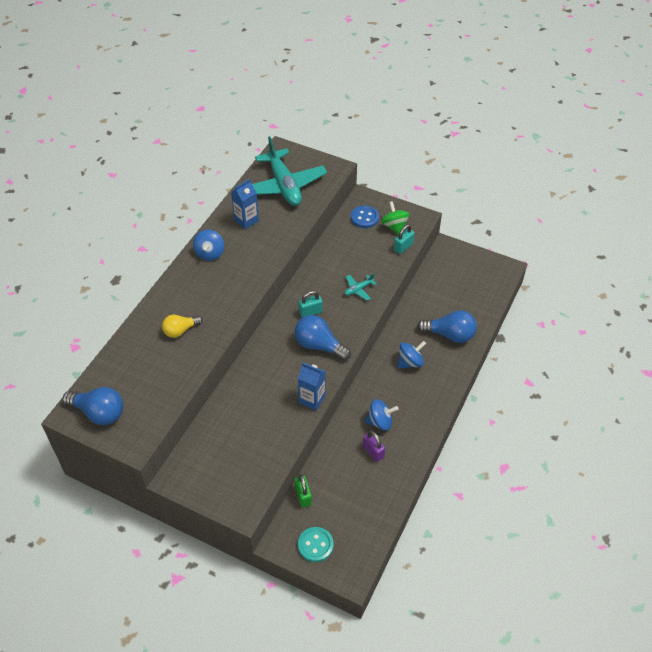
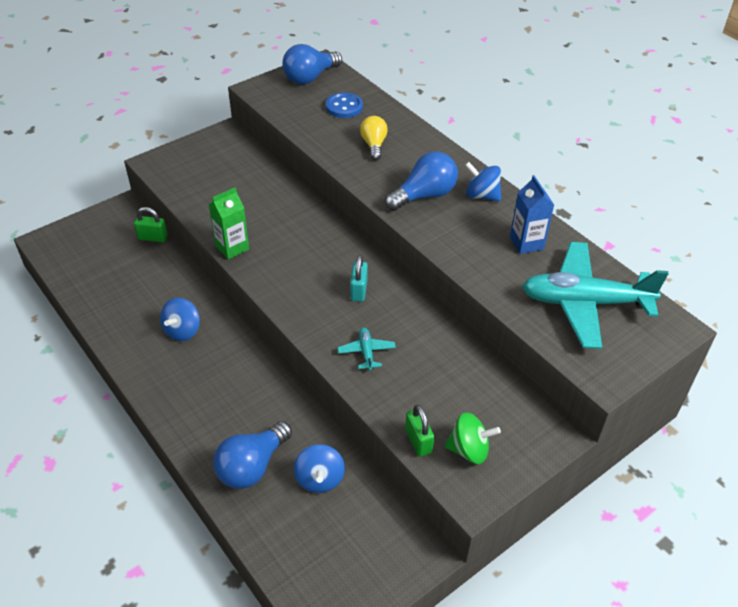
camera: 115 degrees right, 5 degrees down
blue light bulb [295,315,351,361] -> blue light bulb moved to [385,151,458,211]
blue carton [298,362,325,411] -> green carton [209,187,249,259]
turquoise button [298,527,334,562] -> none
blue button [351,205,379,228] -> blue button moved to [326,93,363,118]
purple padlock [363,431,385,462] -> none
turquoise padlock [394,224,415,254] -> green padlock [405,405,434,457]
blue spinning top [398,341,426,368] -> blue spinning top moved to [294,444,345,493]

